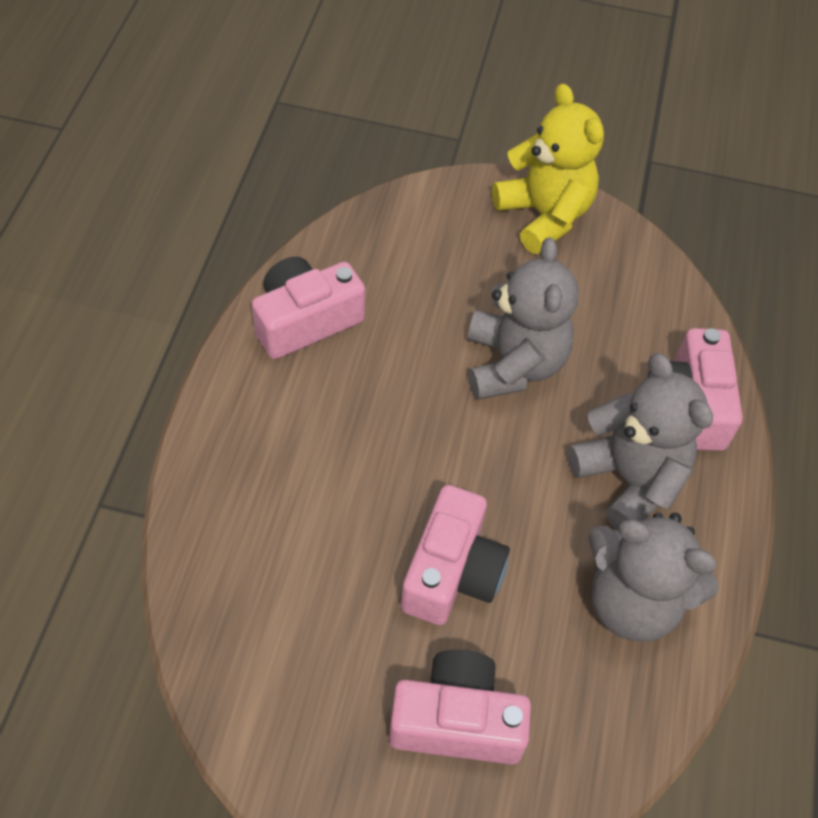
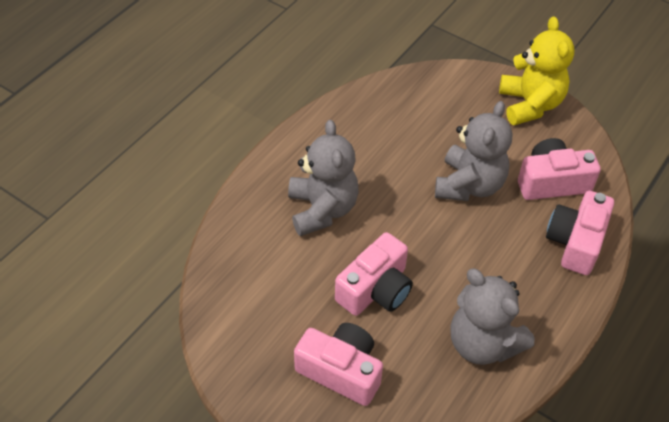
camera: 25 degrees right, 5 degrees down
pink camera [252,257,365,359] -> pink camera moved to [518,138,601,200]
grey teddy bear [567,353,713,530] -> grey teddy bear moved to [288,120,359,236]

